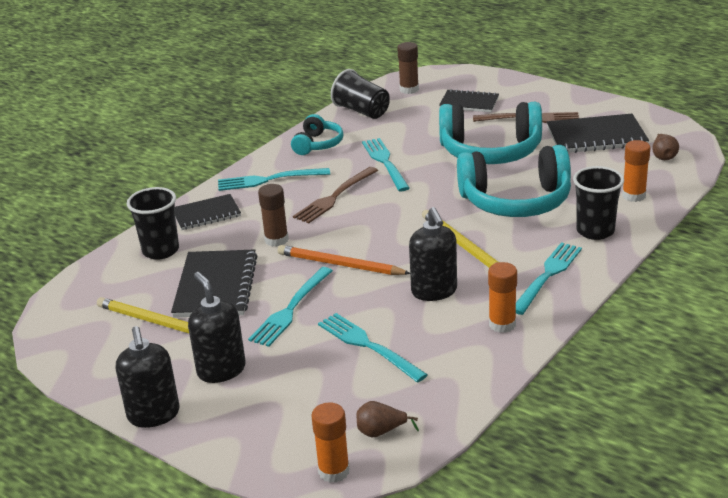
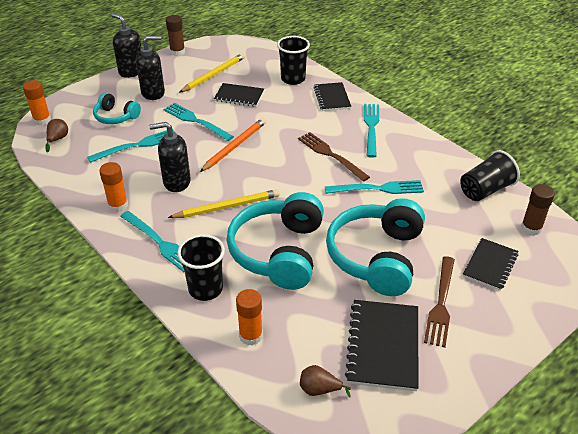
camera: 100 degrees right, 10 degrees up
black soap dispenser [116,326,180,428] -> black soap dispenser turned 45 degrees clockwise [111,13,142,78]
black notebook [171,250,258,318] -> black notebook [214,83,264,107], size x0.64
brown glue stick [258,184,289,247] -> brown glue stick moved to [166,15,185,56]
turquoise headphones [291,114,343,155] -> turquoise headphones moved to [93,92,141,124]

